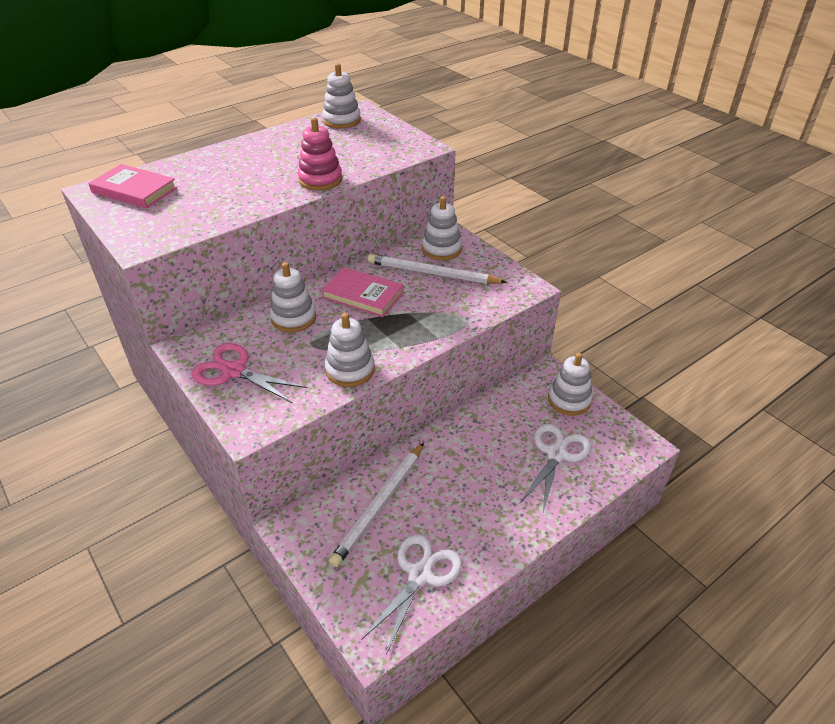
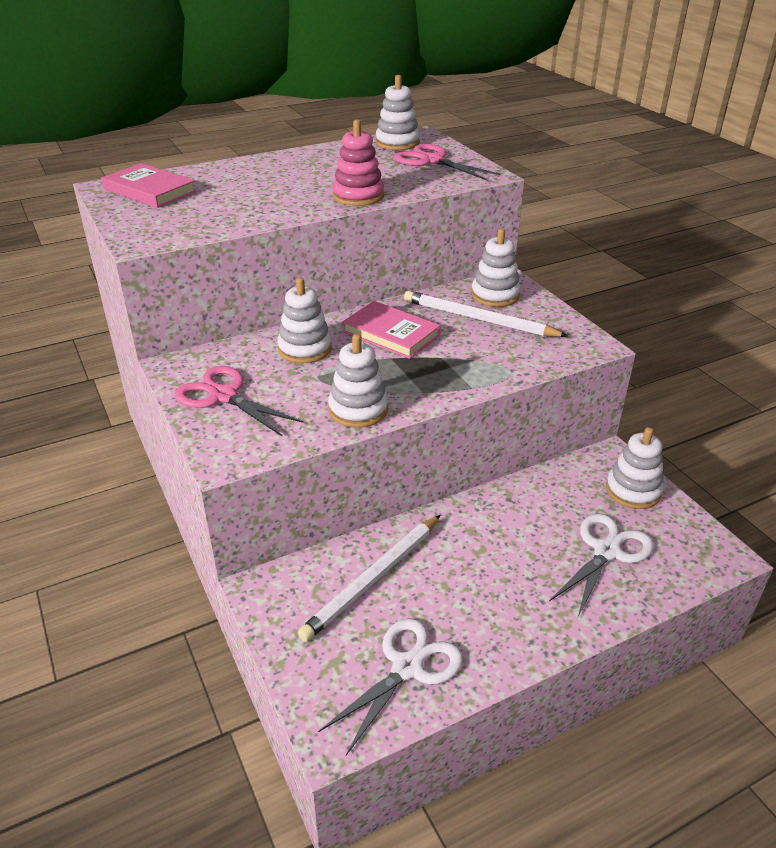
camera: 10 degrees right, 5 degrees down
none -> pink scissors [394,144,501,180]

